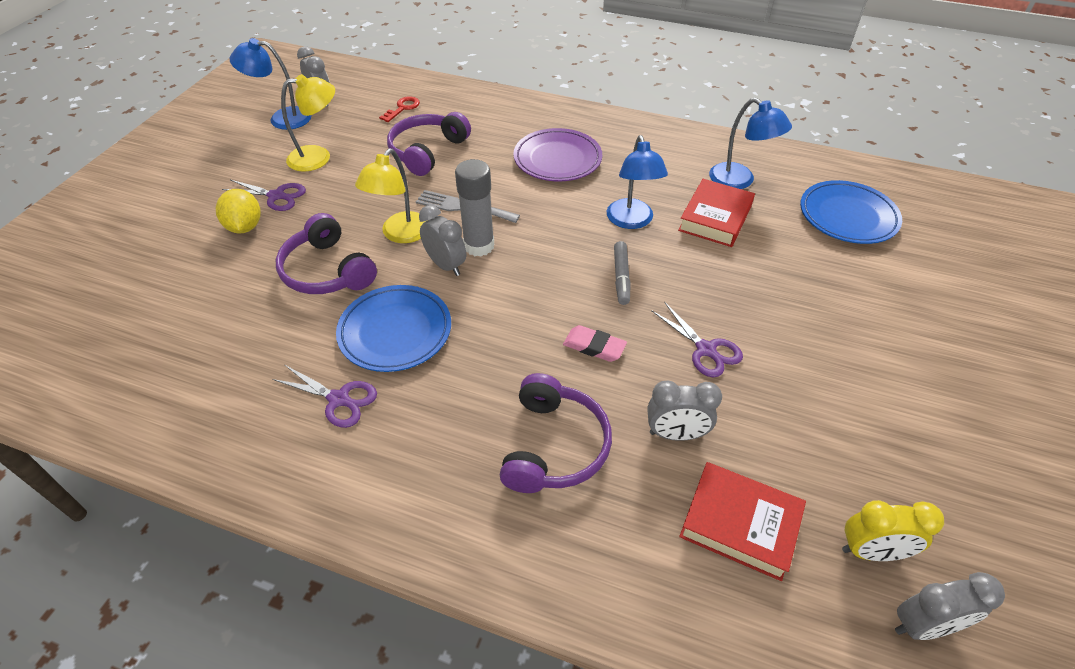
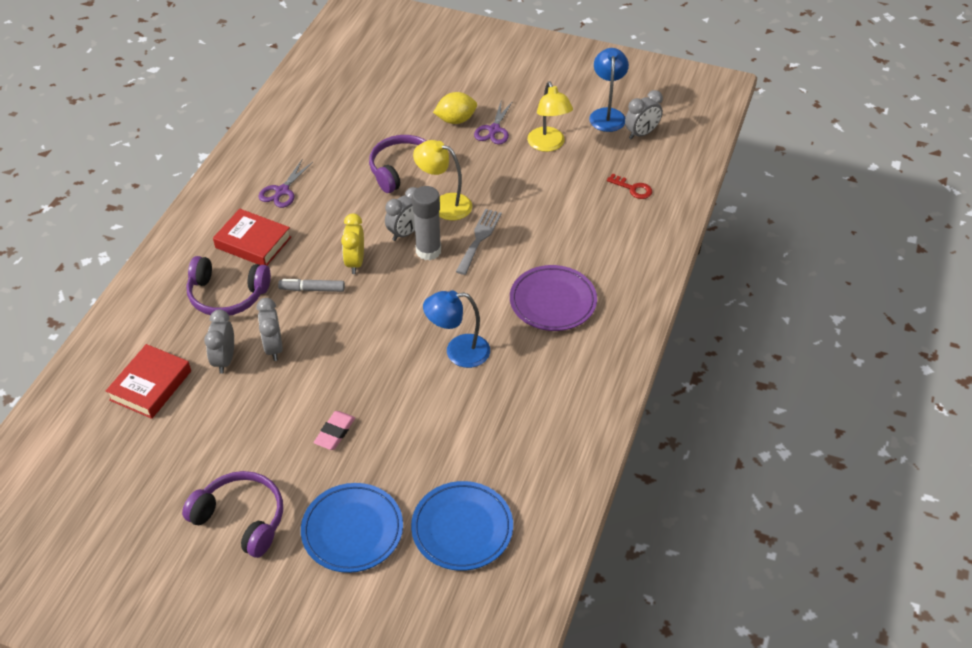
camera: 90 degrees right, 0 degrees up
blue plate [336,285,451,372] -> blue plate moved to [301,483,403,573]
purple headphones [387,112,471,176] -> purple headphones moved to [182,471,283,558]
pink eraser [563,325,627,362] -> pink eraser moved to [314,411,355,450]
grey marker [614,241,631,305] -> grey marker moved to [278,279,345,292]
purple scissors [651,302,743,377] -> none
red book [678,179,755,247] -> red book moved to [213,209,291,265]
blue lamp [709,98,792,189] -> none
yellow clock [842,500,944,561] -> yellow clock moved to [341,214,364,274]
grey clock [895,572,1005,640] -> grey clock moved to [256,298,283,361]

